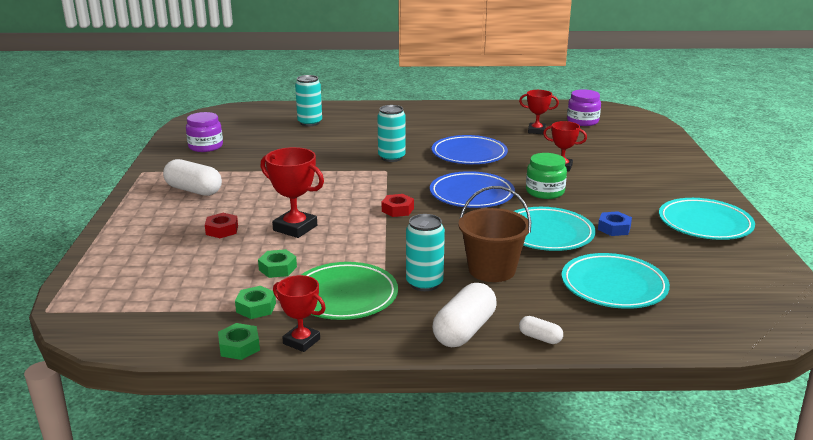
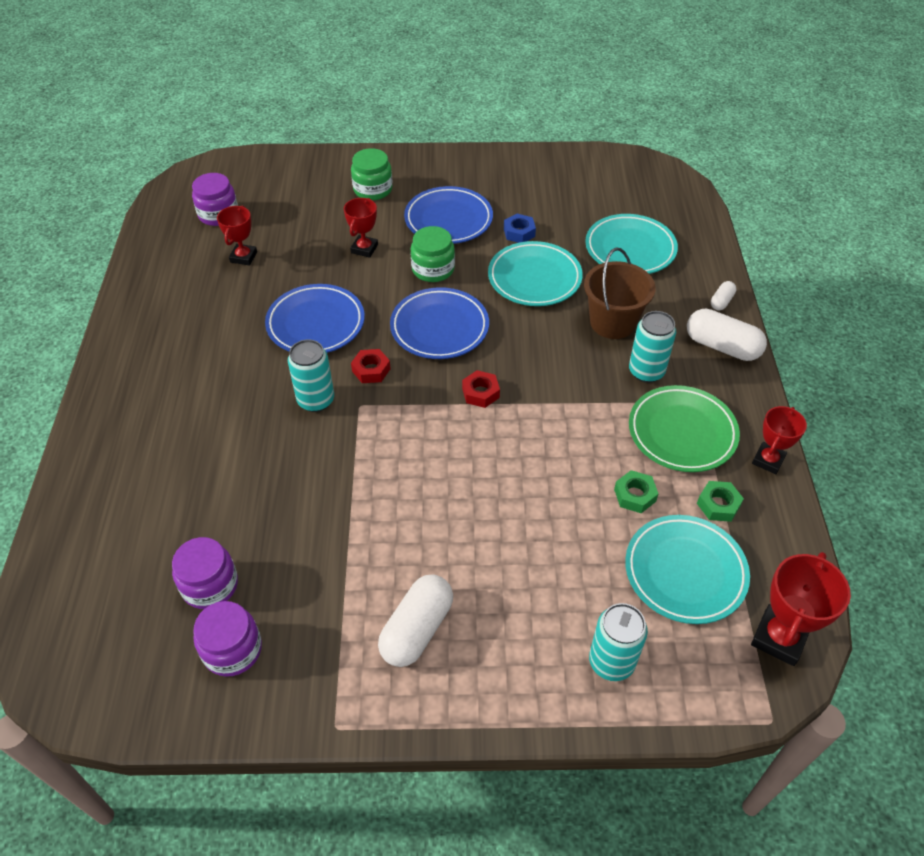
camera: 90 degrees left, 25 degrees up
red nut [205,213,238,238] -> red nut moved to [351,349,391,383]
green nut [218,323,260,360] -> none
red trophy [261,147,324,238] -> red trophy moved to [751,552,851,666]
turquoise can [295,75,322,126] -> turquoise can moved to [589,603,648,681]
turquoise plate [659,198,755,240] -> turquoise plate moved to [625,515,750,624]
none -> purple jar [172,537,238,609]
none -> green jar [351,148,393,200]
none -> blue plate [404,186,493,244]

